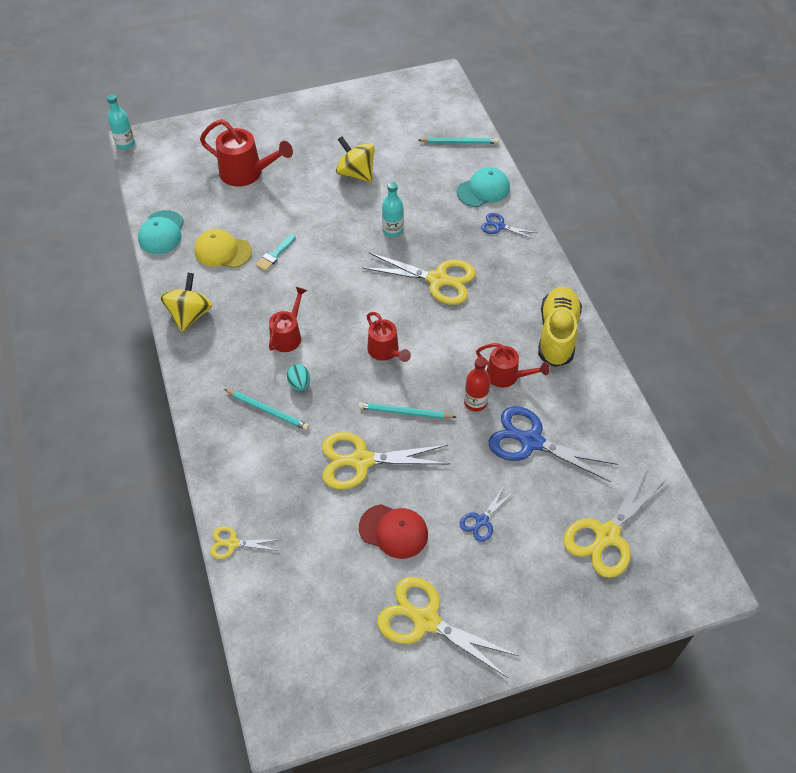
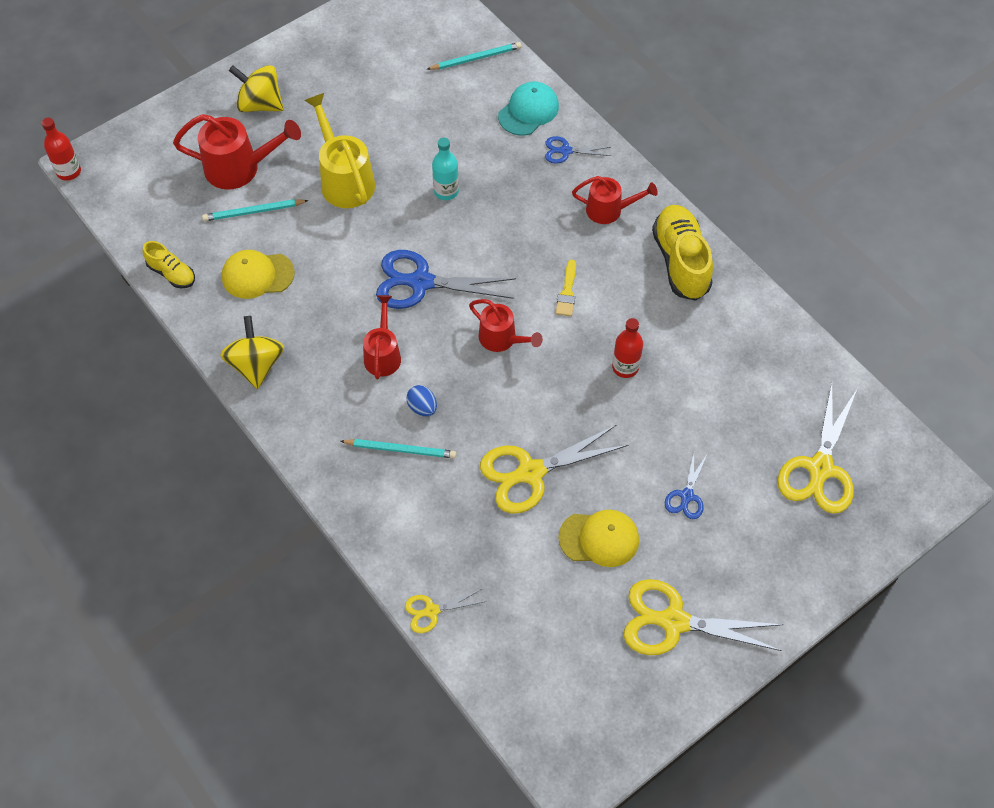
camera: 20 degrees left, 5 degrees up
turquoise bottle [107,94,135,149] -> red bottle [42,118,81,181]
turquoise cap [138,210,184,254] -> yellow shoe [143,241,195,288]
turquoise brush [256,234,296,271] -> none
turquoise egg [287,364,310,391] -> blue egg [406,385,437,416]
yellow spinning top [336,136,375,182] -> yellow spinning top moved to [229,65,284,112]
turquoise pencil [358,402,456,419] -> turquoise pencil moved to [202,199,309,221]
red cap [359,504,428,559] -> yellow cap [558,510,639,567]
yellow scissors [362,252,476,305] -> none
red watering can [476,343,550,388] -> red watering can moved to [572,176,658,224]
blue scissors [489,406,618,482] -> blue scissors moved to [376,250,516,309]
none -> yellow watering can [304,93,375,208]
none -> yellow brush [556,260,576,316]

